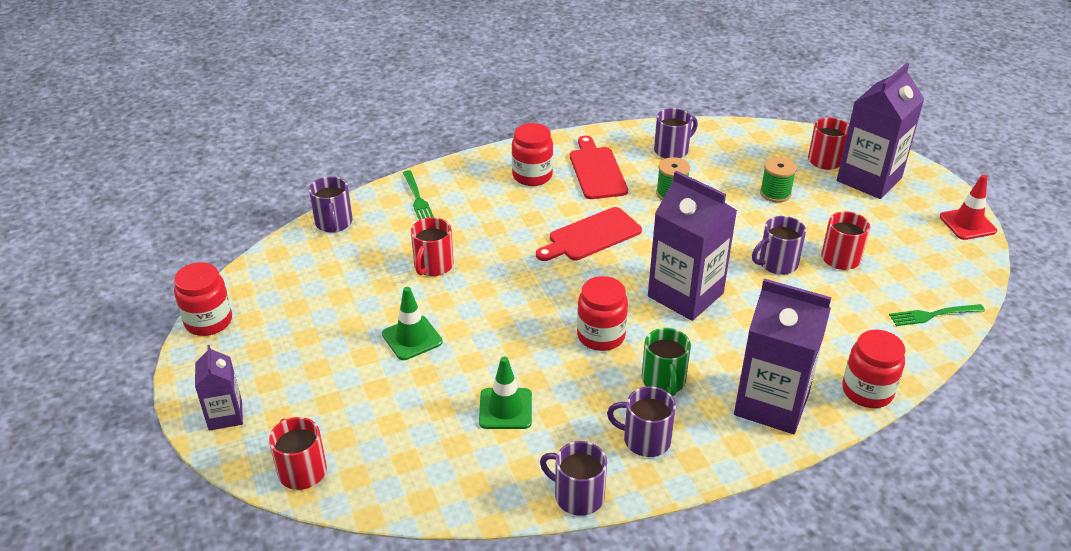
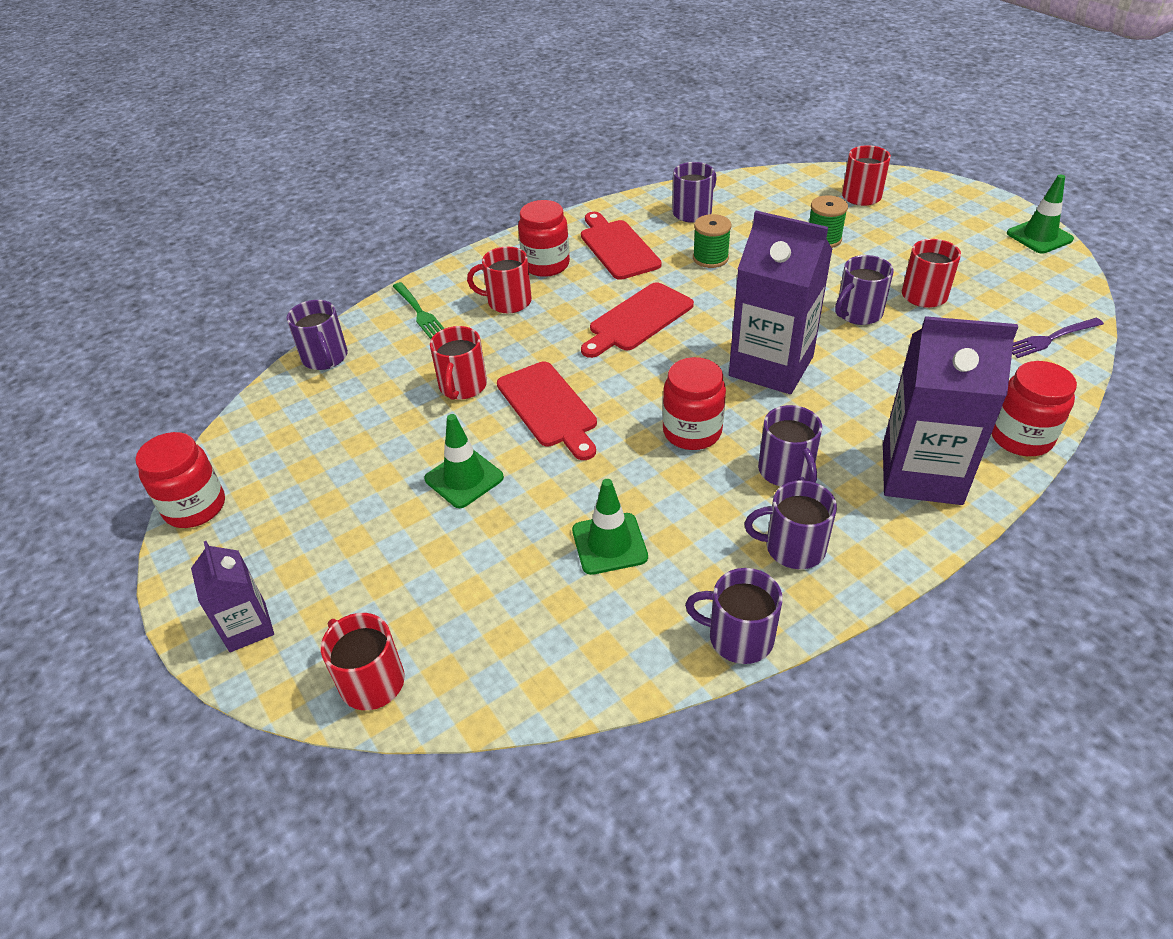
camera: 10 degrees left, 5 degrees up
green mug [642,328,691,396] -> purple mug [758,405,822,487]
purple carton [837,63,924,199] -> none
green fork [889,304,985,326] -> purple fork [1012,318,1104,358]
red traffic cone [940,175,997,240] -> green traffic cone [1007,175,1074,254]
none -> red mug [467,246,532,313]
none -> red cutting board [497,362,597,460]

